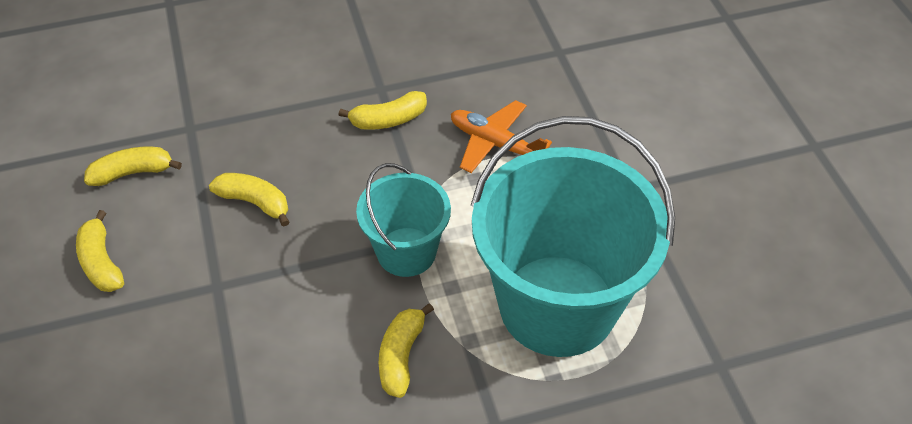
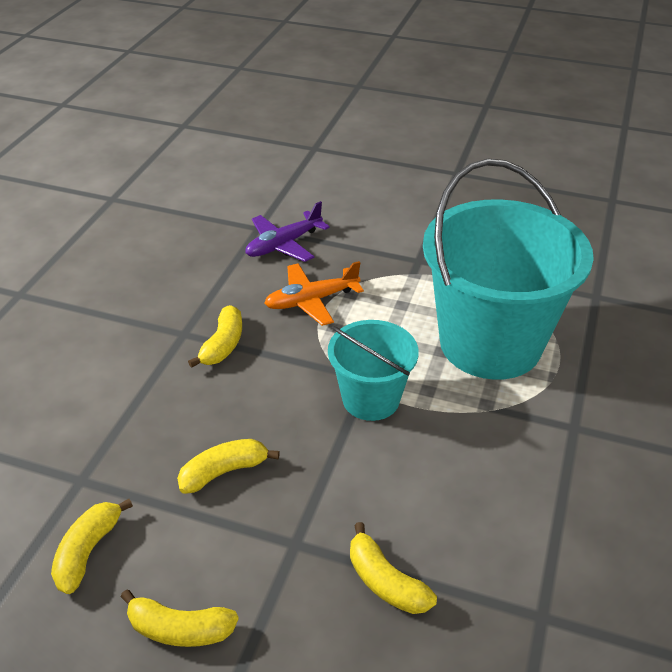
camera: 55 degrees left, 10 degrees down
yellow banana [379,303,434,398] -> yellow banana moved to [350,522,437,614]
none -> purple plane [245,201,330,262]

